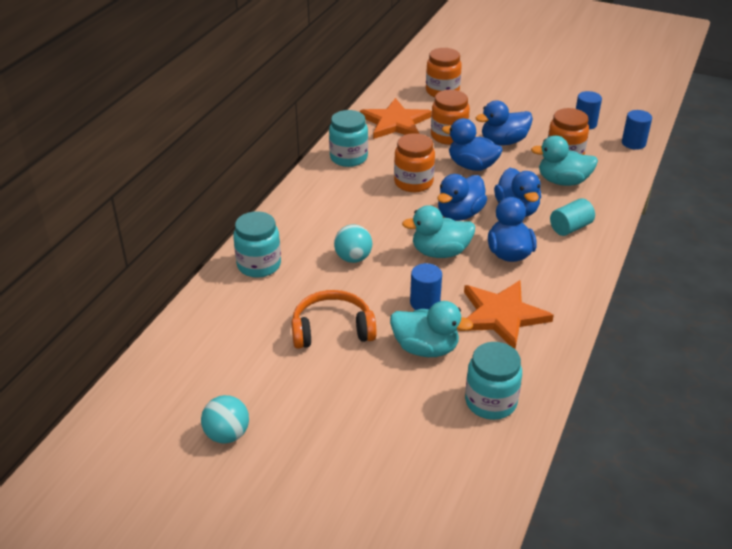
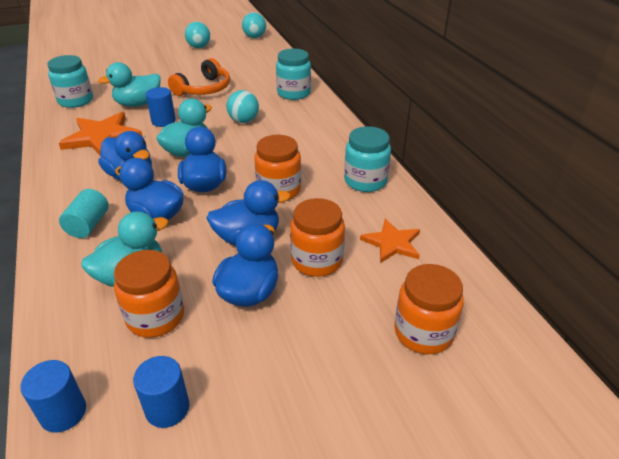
camera: 135 degrees right, 0 degrees up
orange star [360,98,432,139] -> orange star [360,219,420,263], size x0.62
none -> turquoise ball [242,12,266,38]

